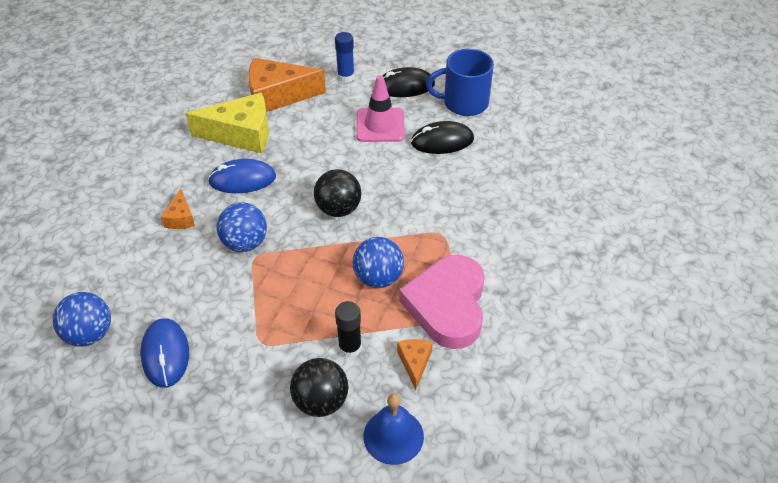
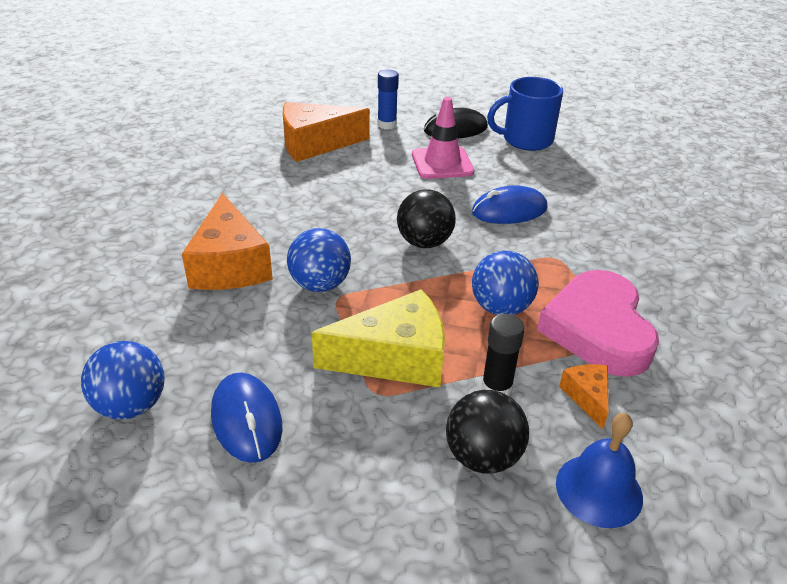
camera: 10 degrees left, 10 degrees down
orange cheese [161,188,195,229] -> orange cheese [182,193,273,290], size x2.07
yellow cheese [186,93,269,153] -> yellow cheese moved to [311,289,445,387]
blue mouse [208,159,276,193] -> blue mouse moved to [472,185,548,224]
black mouse [411,121,474,154] -> none

